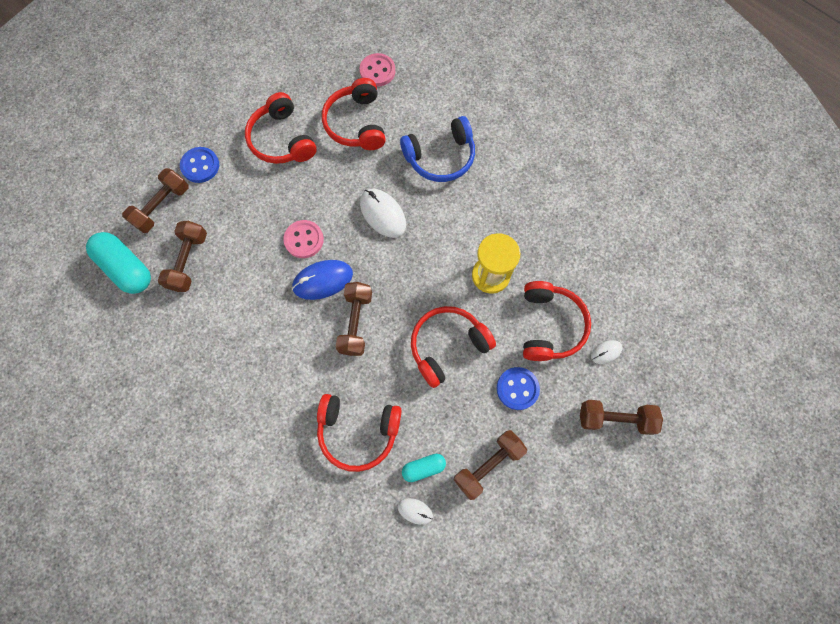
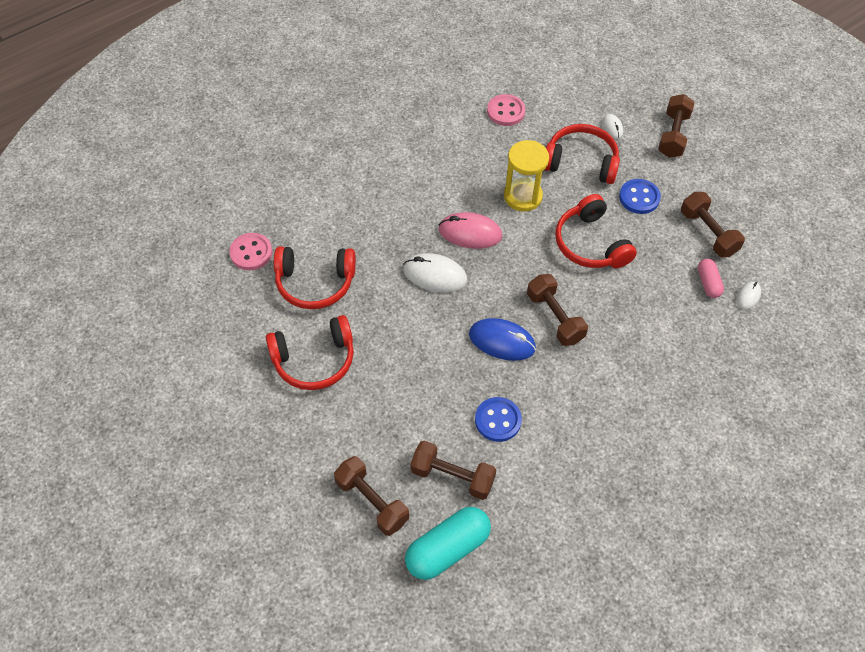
camera: 80 degrees left, 15 degrees down
blue button [180,147,219,183] -> blue button moved to [475,397,522,442]
pink button [283,220,324,258] -> pink button moved to [487,94,525,126]
blue mouse [292,260,353,300] -> blue mouse turned 60 degrees counterclockwise [469,318,536,361]
red headphones [317,394,402,472] -> none
brown dumbbell [336,282,372,356] -> brown dumbbell turned 45 degrees clockwise [527,274,588,346]
white mouse [360,189,406,238] -> white mouse turned 45 degrees clockwise [403,253,467,293]
blue headphones [400,116,475,182] -> none
turquoise capsule [402,454,446,482] -> pink capsule [698,259,724,298]
none -> pink mouse [439,212,502,249]

